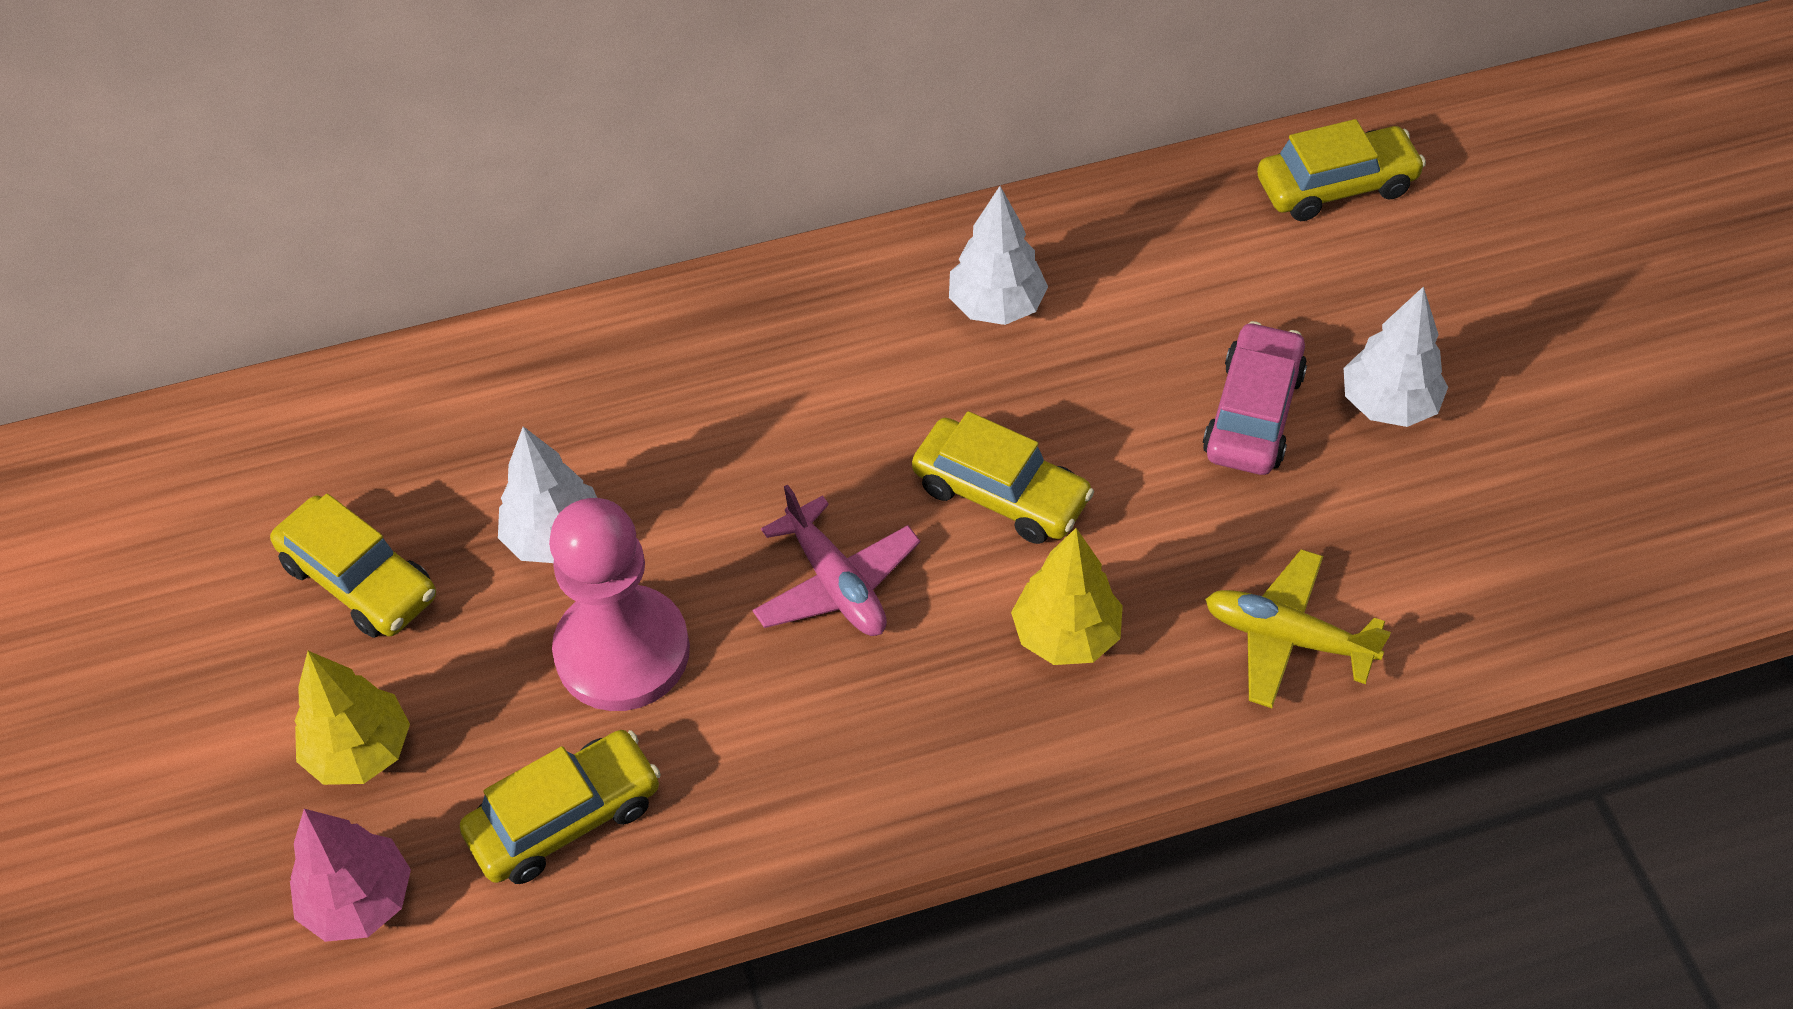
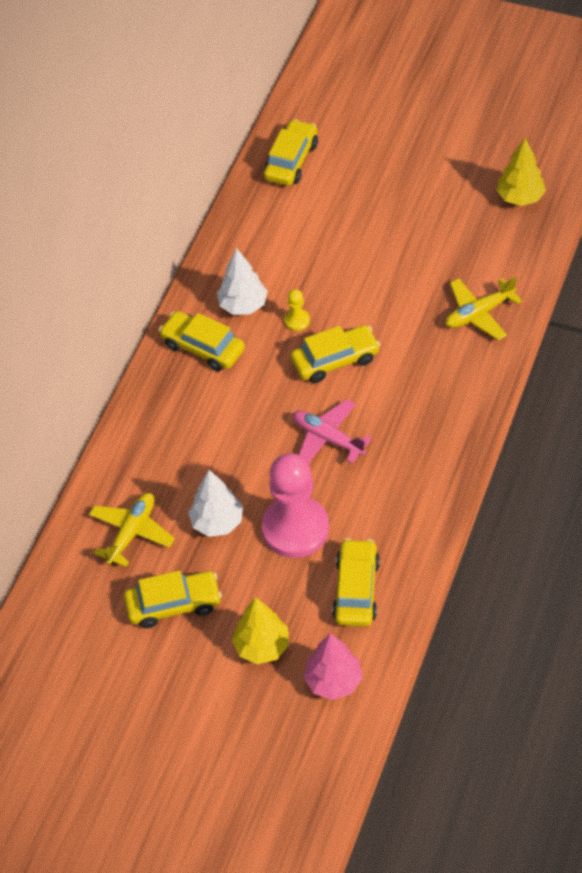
camera: 50 degrees left, 0 degrees up
pink plane [752,484,920,636] -> pink plane turned 150 degrees counterclockwise [293,399,372,464]
yellow tree [1011,528,1123,665] -> yellow tree moved to [496,138,546,206]
pink car [1203,321,1307,475] -> none
white tree [1344,286,1448,427] -> none
none -> yellow plane [89,493,175,567]
none -> yellow car [159,311,245,371]
none -> yellow pawn [284,289,310,331]

